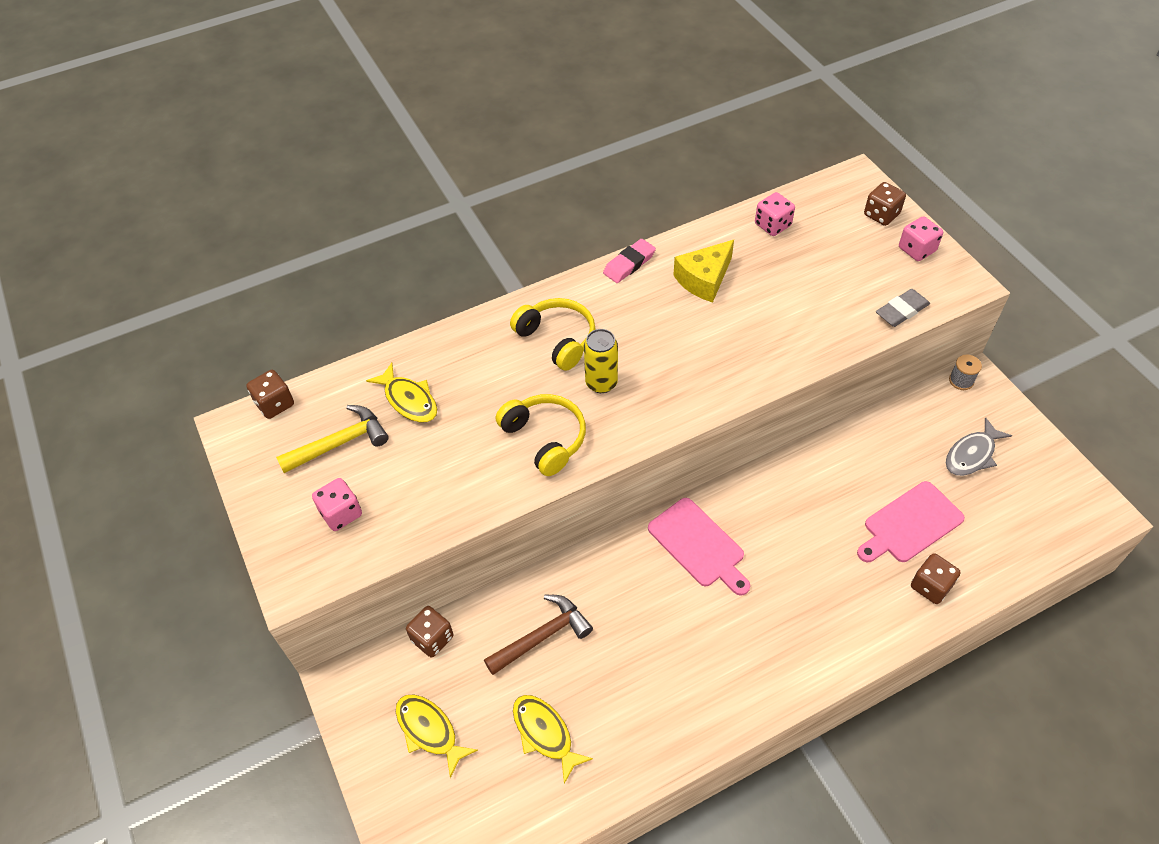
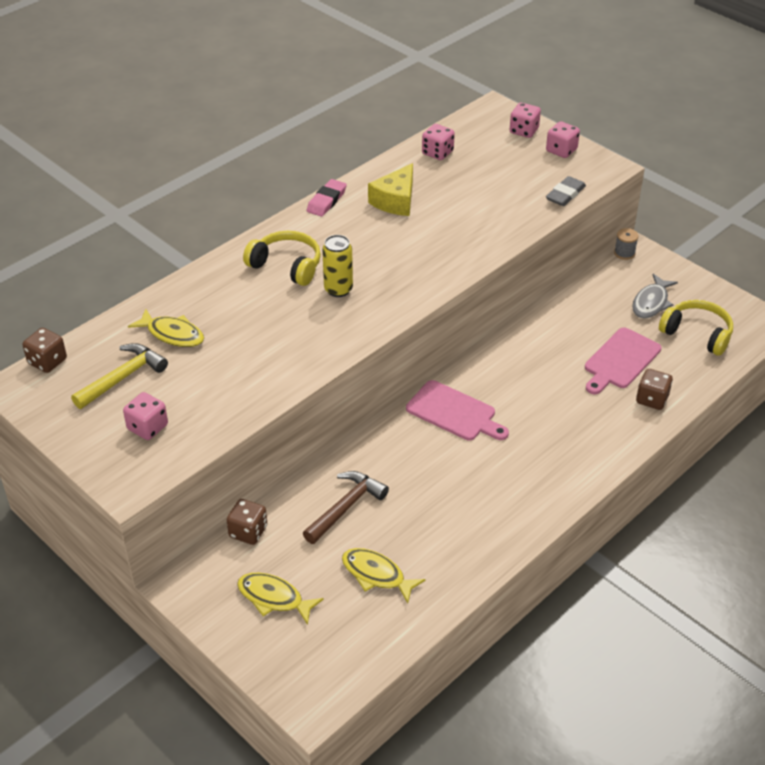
camera: 20 degrees left, 10 degrees down
yellow headphones [496,394,586,476] -> yellow headphones moved to [659,300,733,356]
brown dice [864,182,906,226] -> pink dice [510,103,541,138]

